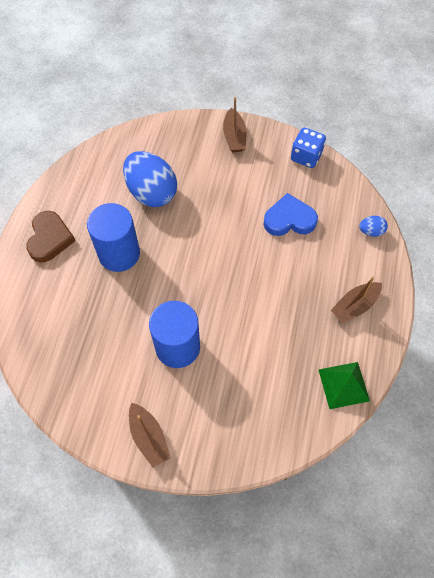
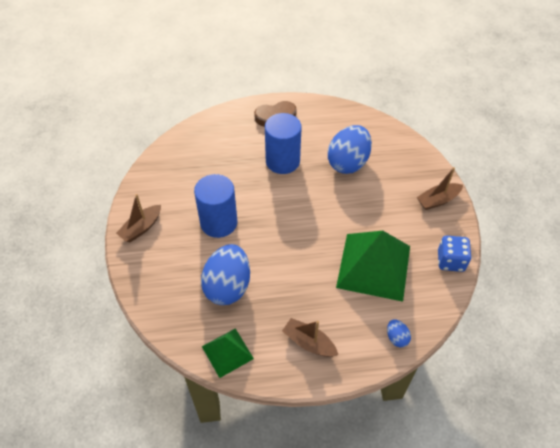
camera: 70 degrees right, 10 degrees down
blue heart [264,193,318,236] -> green pyramid [336,231,410,302]
none -> blue egg [201,244,250,305]

